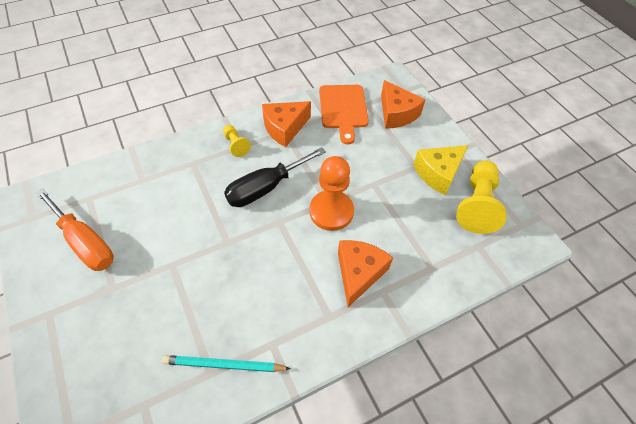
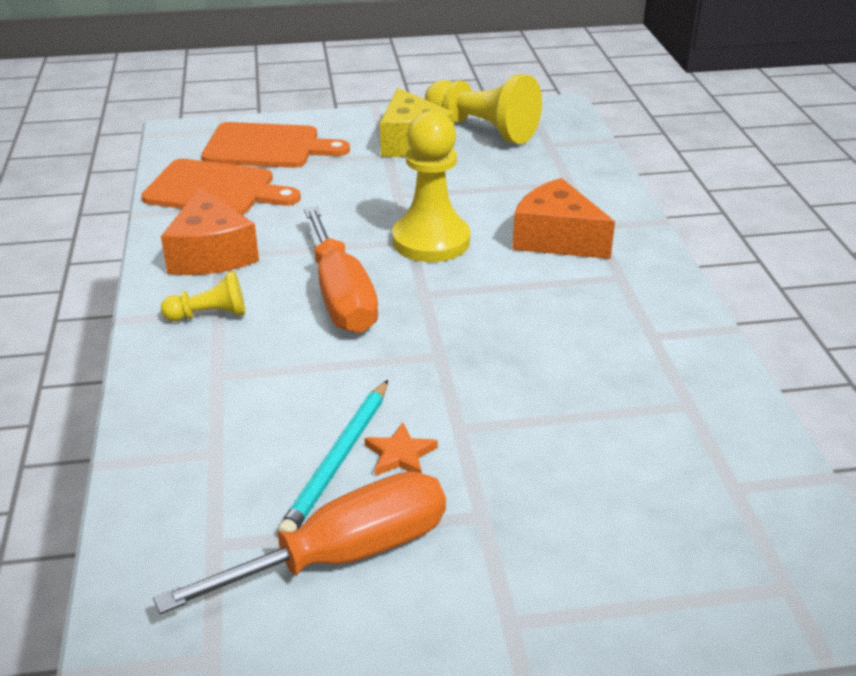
camera: 70 degrees left, 20 degrees down
turquoise pencil [162,355,291,372] -> turquoise pencil moved to [277,380,388,532]
black screwdriver [224,147,326,207] -> orange screwdriver [304,206,378,333]
orange pawn [309,156,354,231] -> yellow pawn [392,111,470,262]
orange cheese [381,80,426,129] -> orange cutting board [201,122,350,168]
none -> orange star [365,422,438,476]

